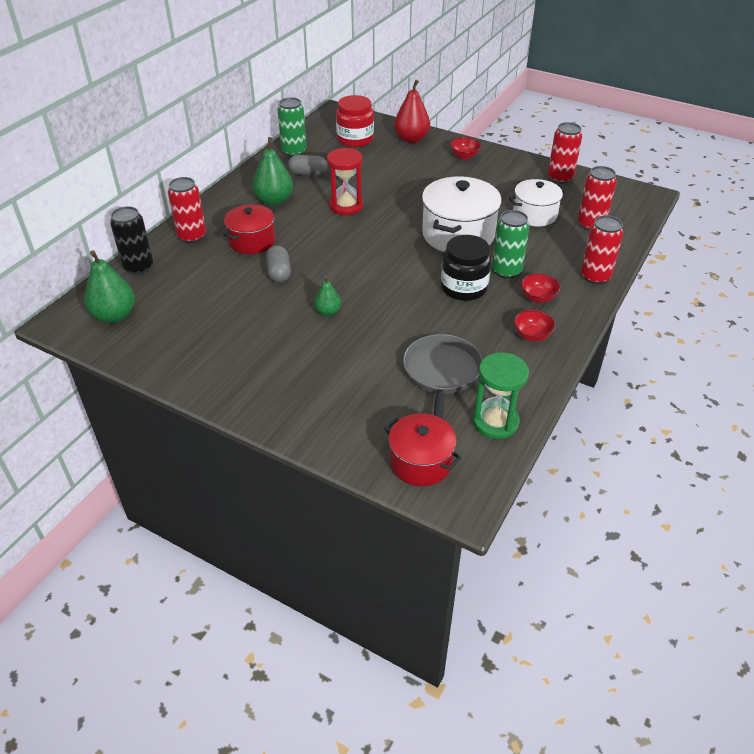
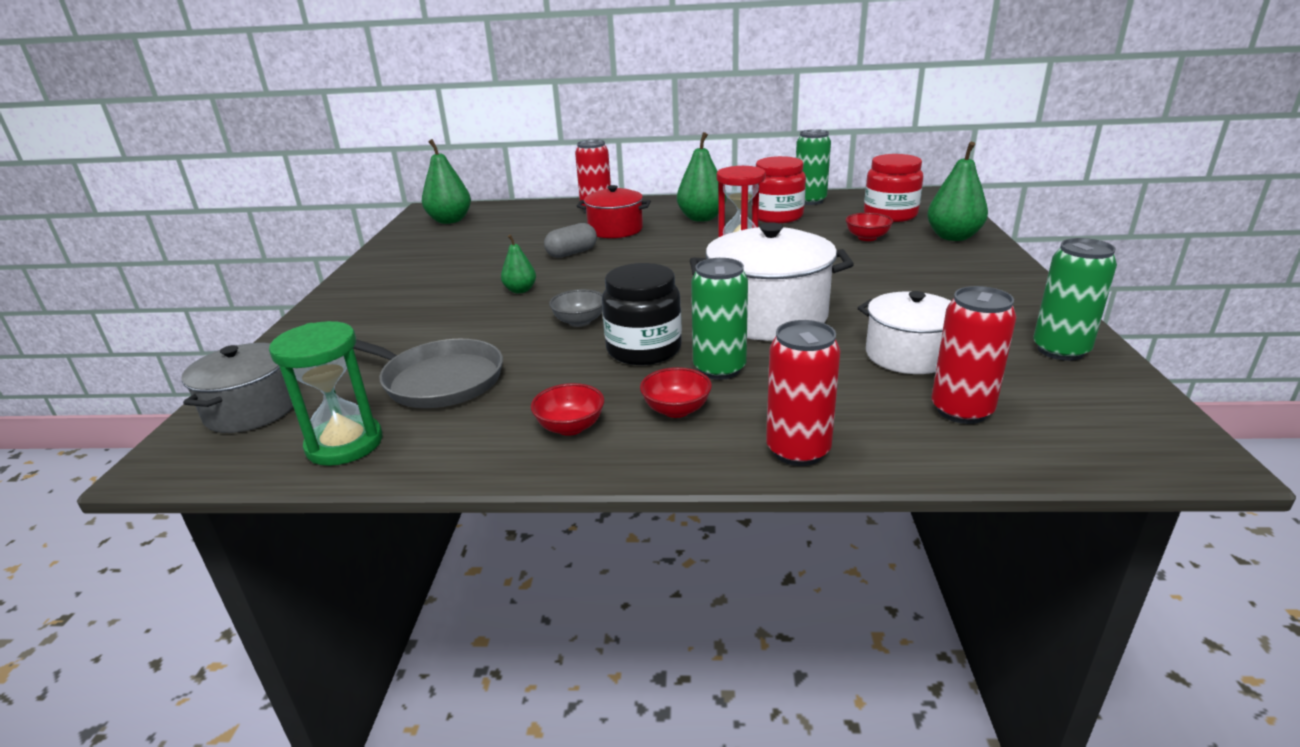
camera: 65 degrees right, 15 degrees down
black can [110,206,153,275] -> none
grey capsule [288,155,328,176] -> red jar [751,156,806,223]
red pot [384,413,462,486] -> grey pot [182,343,293,433]
red pear [394,80,430,143] -> green pear [927,142,988,241]
grey pan [403,334,483,419] -> grey pan turned 45 degrees clockwise [353,339,503,408]
red bowl [450,137,481,159] -> red bowl moved to [845,213,893,241]
red can [548,122,582,184] -> green can [1033,238,1117,361]
none -> grey bowl [549,289,603,327]

